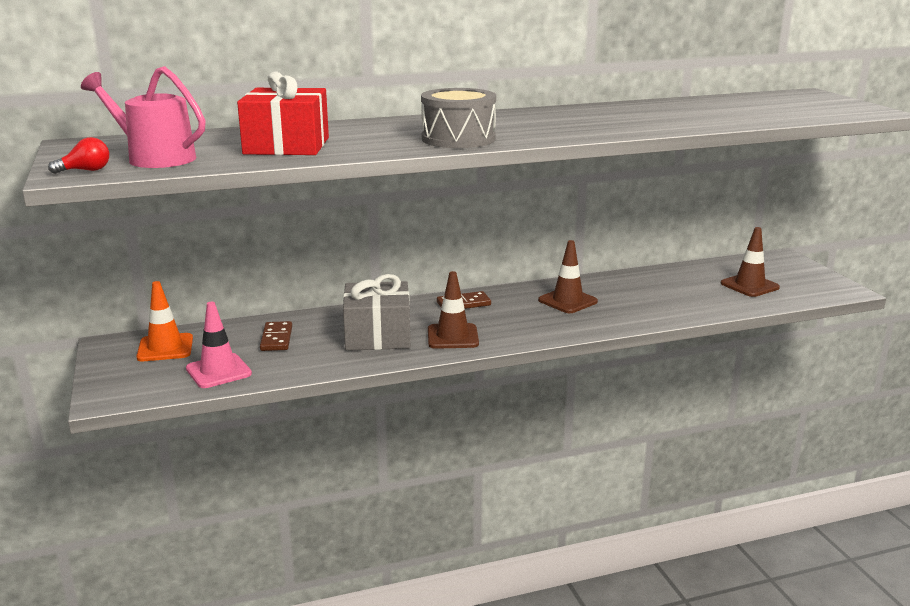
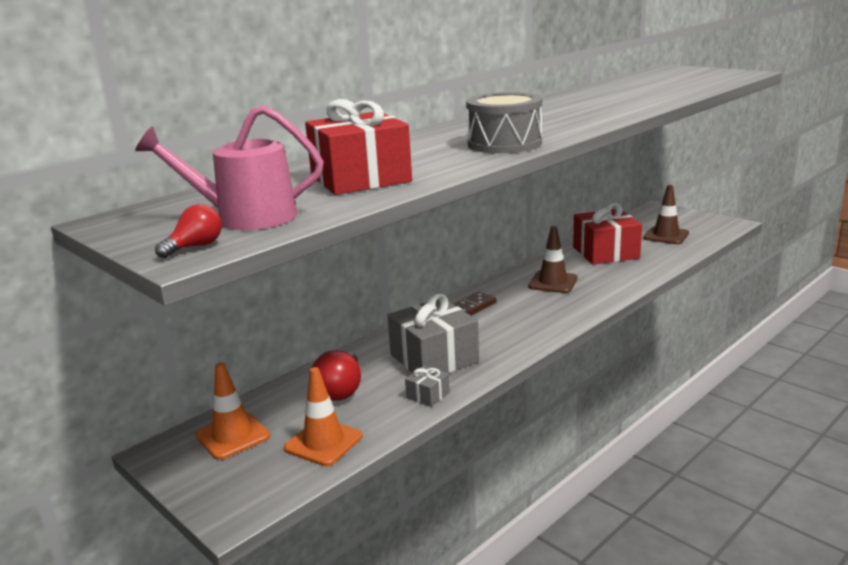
camera: 25 degrees left, 0 degrees up
pink traffic cone [186,302,252,388] -> orange traffic cone [284,367,362,466]
brown domino [260,321,292,351] -> red light bulb [312,350,361,401]
brown traffic cone [428,271,479,349] -> none
none -> grey gift [405,365,450,407]
none -> red gift [573,203,642,265]

